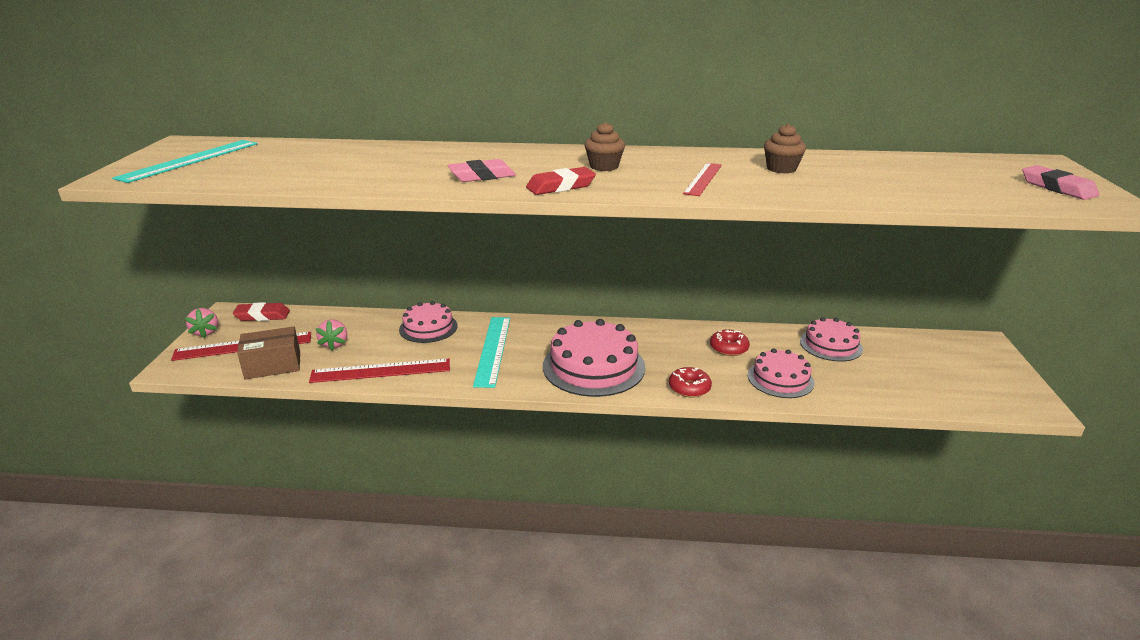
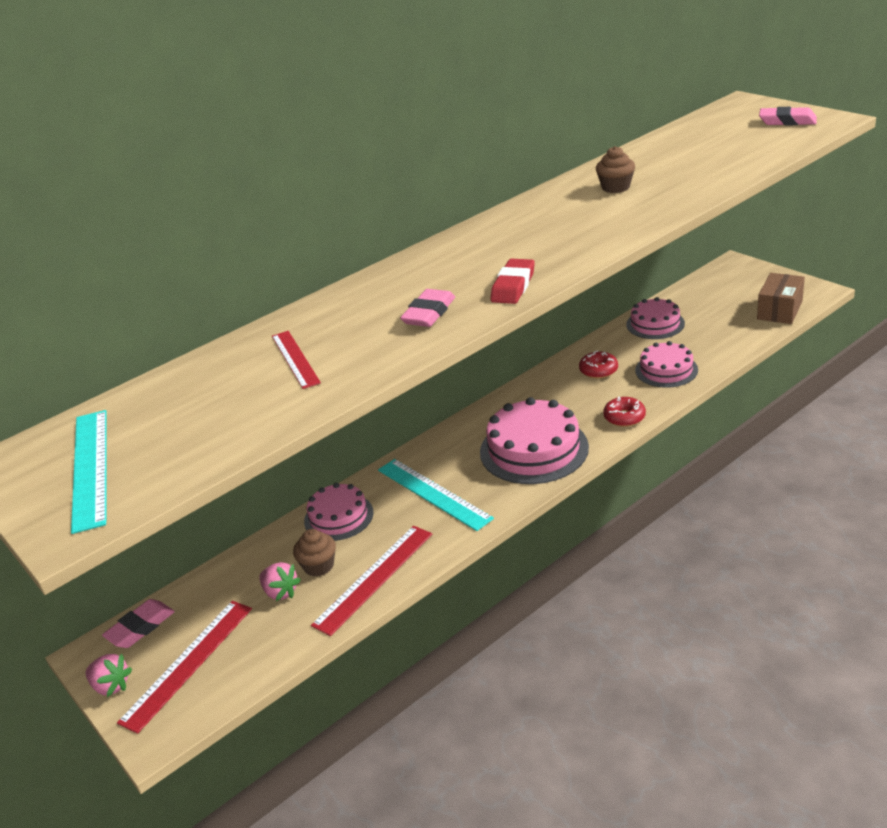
camera: 40 degrees left, 5 degrees up
red eraser [233,302,290,321] -> pink eraser [102,599,175,648]
brown box [237,327,300,379] -> brown box moved to [757,273,805,324]
brown cupcake [584,122,625,171] -> brown cupcake moved to [293,529,336,577]
red ruler [683,163,722,196] -> red ruler moved to [272,331,321,389]

